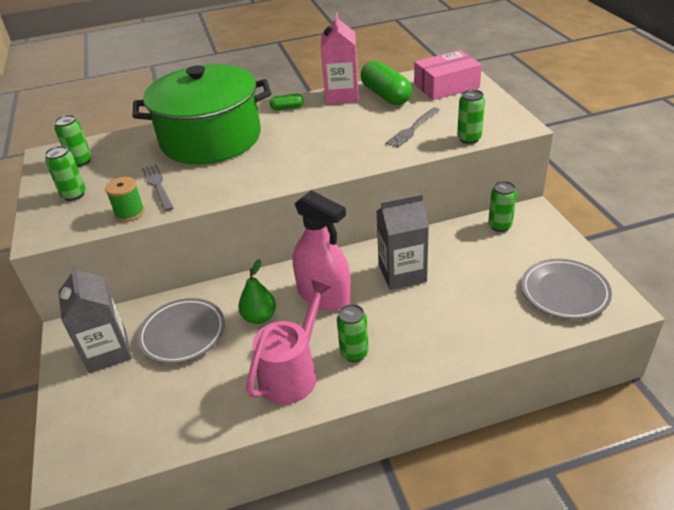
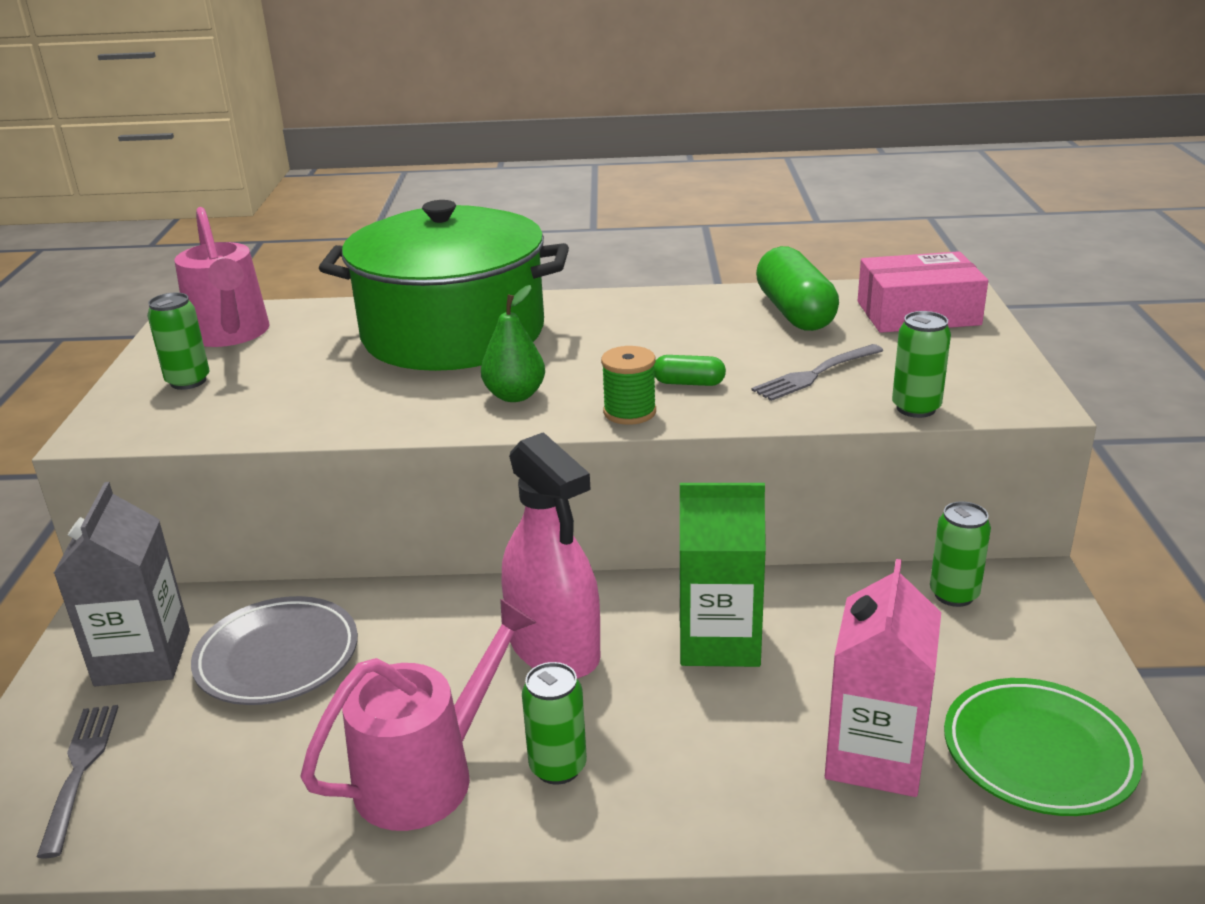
camera: 15 degrees right, 10 degrees down
green can [54,115,92,167] -> pink watering can [175,207,270,347]
green spool [105,177,145,222] -> green spool moved to [601,346,656,425]
grey fork [142,164,174,212] -> grey fork moved to [37,705,118,858]
green pear [238,259,276,324] -> green pear moved to [481,285,545,402]
green capsule [270,94,304,110] -> green capsule moved to [654,355,726,386]
pink carton [321,13,359,104] -> pink carton moved to [825,559,941,797]
grey carton [376,193,429,290] -> green carton [679,483,766,667]
grey plate [521,259,612,319] -> green plate [944,678,1143,816]

